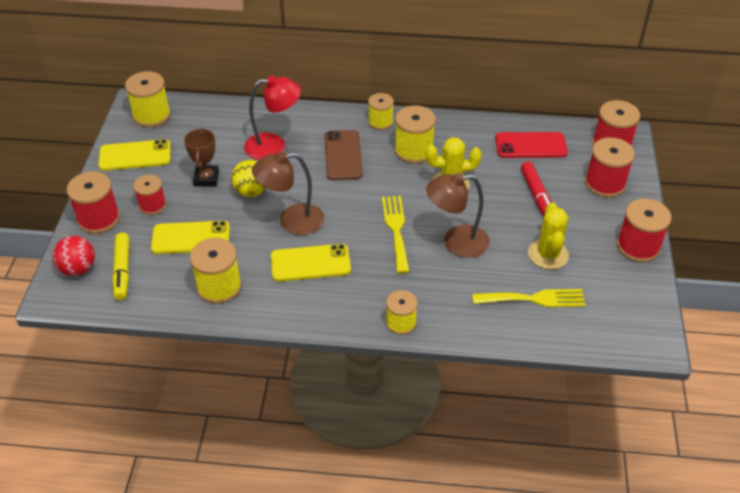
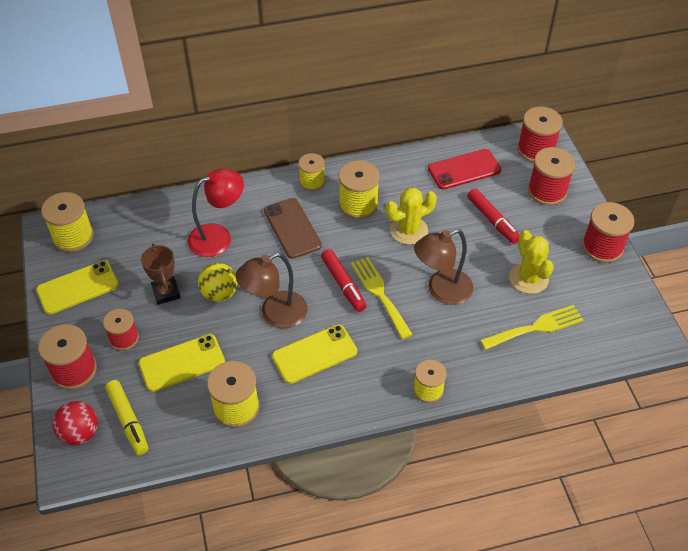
camera: 20 degrees left, 5 degrees up
none -> red marker [321,249,367,312]

